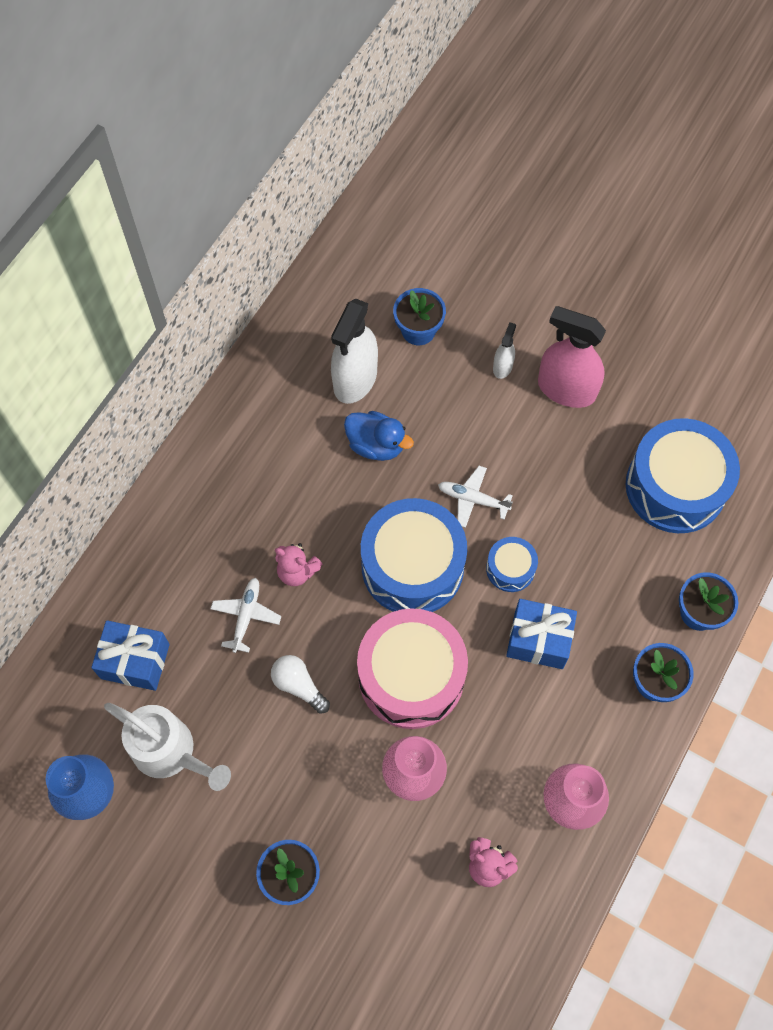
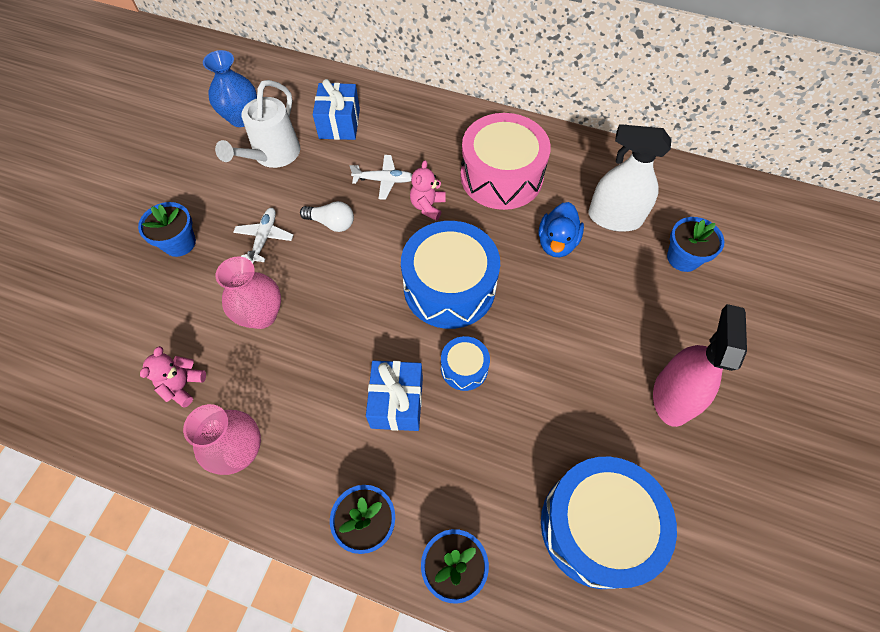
camera: 80 degrees right, 5 degrees down
white light bulb [271,655,330,714] -> white light bulb turned 75 degrees clockwise [300,201,354,232]
pink drum [357,608,468,729] -> pink drum moved to [461,113,551,210]
white plane [438,466,513,528] -> white plane moved to [233,208,293,263]
white spray bottle [493,322,516,379] -> none

